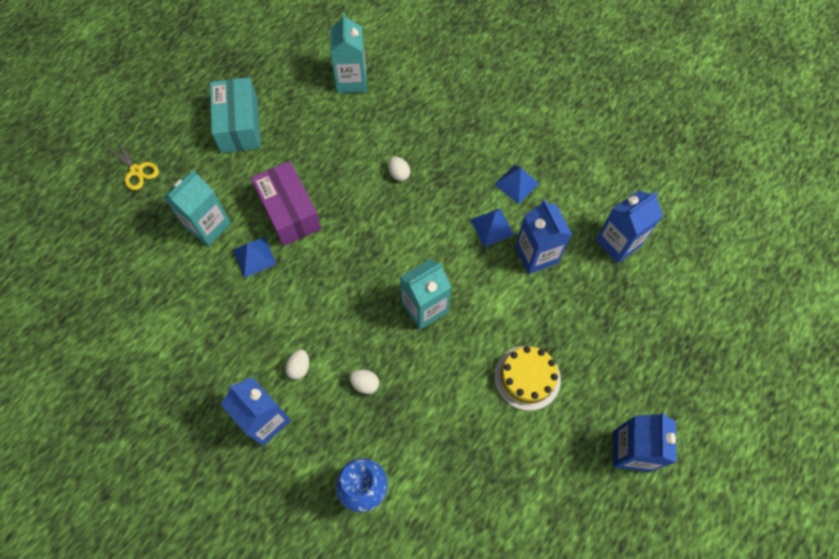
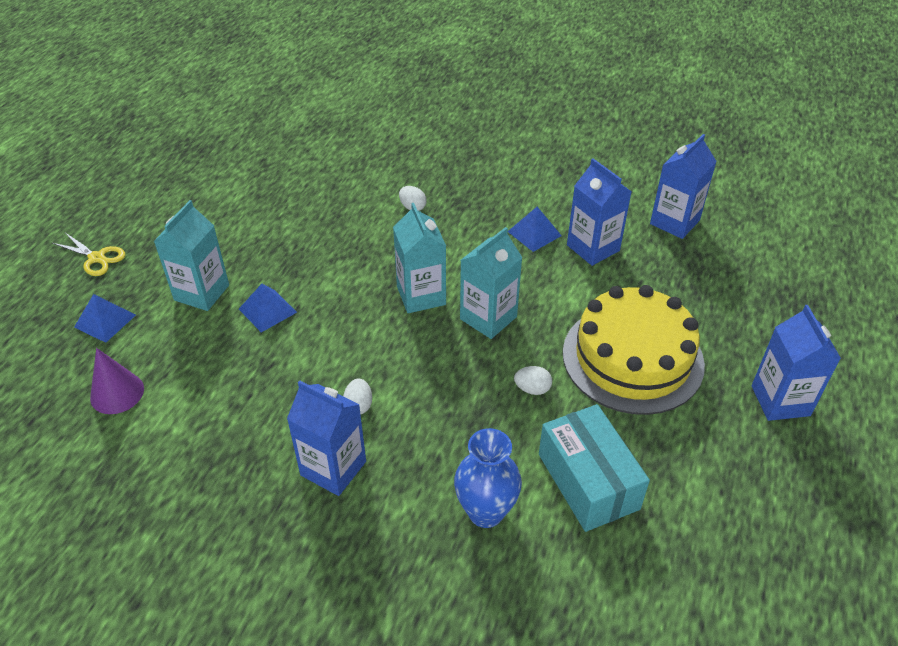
camera: 15 degrees left, 20 degrees down
turquoise box [210,77,261,153] -> turquoise box moved to [539,404,650,532]
purple box [251,161,322,246] -> none
turquoise carton [330,13,367,93] -> turquoise carton moved to [393,203,446,313]
white egg [349,370,379,394] -> white egg moved to [514,366,552,395]
blue pyramid [494,165,540,204] -> blue pyramid moved to [74,294,136,343]
yellow cake [494,346,561,411] -> yellow cake [563,285,705,415], size x1.75
none -> purple cone [90,348,144,414]

